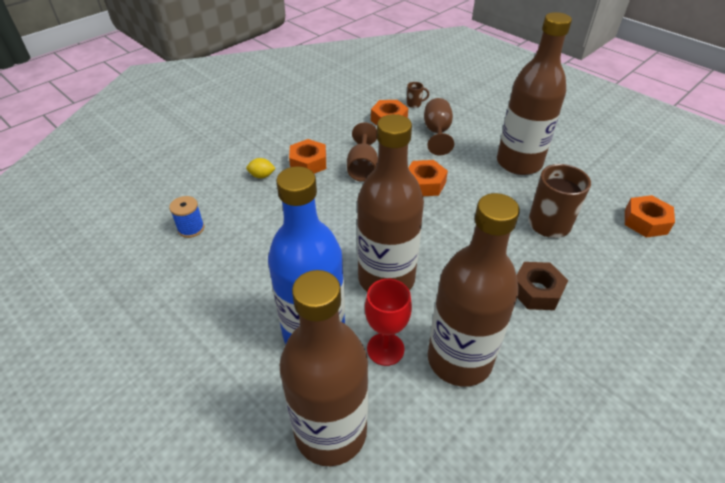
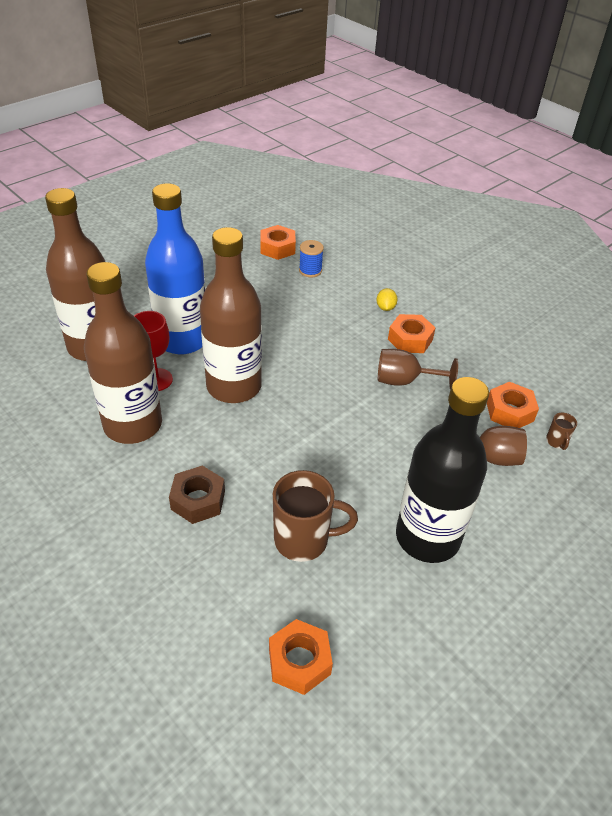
camera: 90 degrees right, 0 degrees up
orange nut [408,160,448,196] -> orange nut moved to [260,225,296,260]
brown bottle [497,12,572,175] -> black bottle [396,377,489,563]

